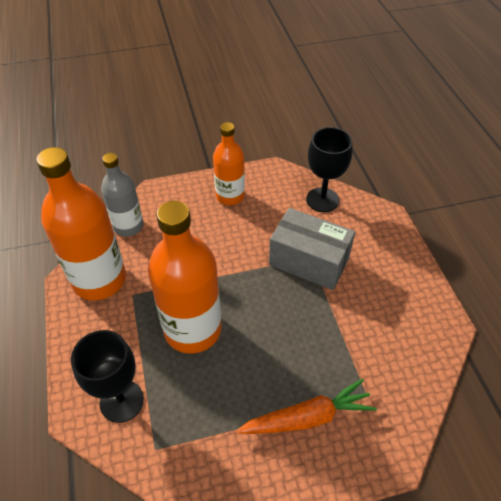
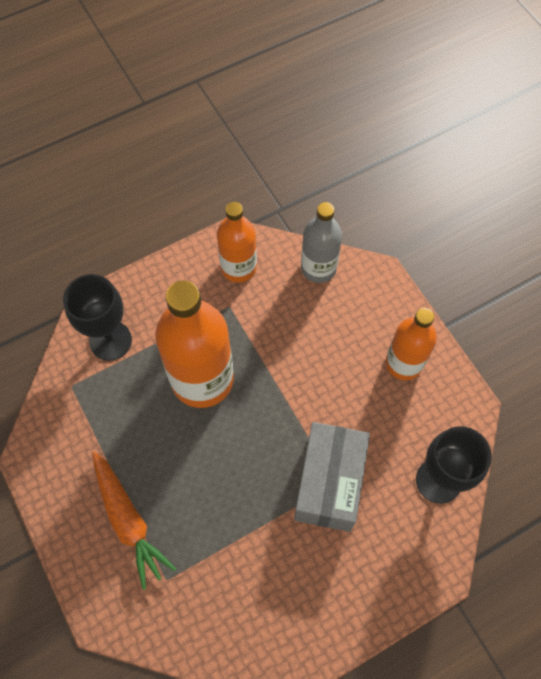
camera: 75 degrees right, 15 degrees up
orange bottle [37,147,126,300] -> orange bottle [217,202,257,283], size x0.61

